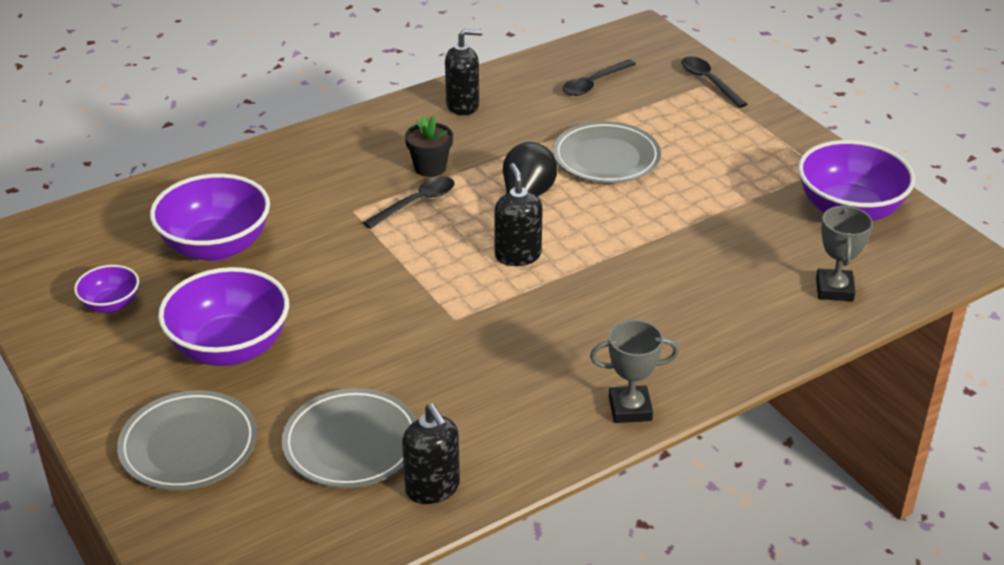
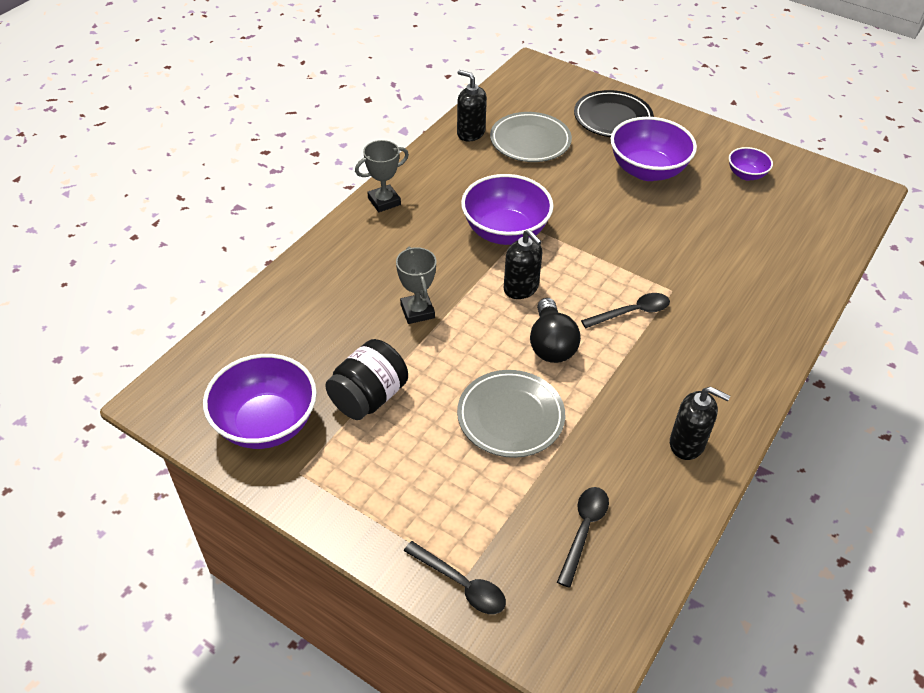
camera: 155 degrees right, 10 degrees up
grey plate [117,390,257,490] -> black plate [574,90,654,137]
purple bowl [150,174,270,261] -> purple bowl moved to [461,174,553,245]
black spoon [363,176,454,229] -> black spoon turned 135 degrees counterclockwise [581,293,670,328]
black flower pot [405,116,453,177] -> none
black soap dispenser [445,29,483,115] -> black soap dispenser turned 120 degrees counterclockwise [670,387,730,460]
grey trophy [816,205,873,301] -> grey trophy moved to [396,247,436,324]
none -> black jar [325,339,408,420]

